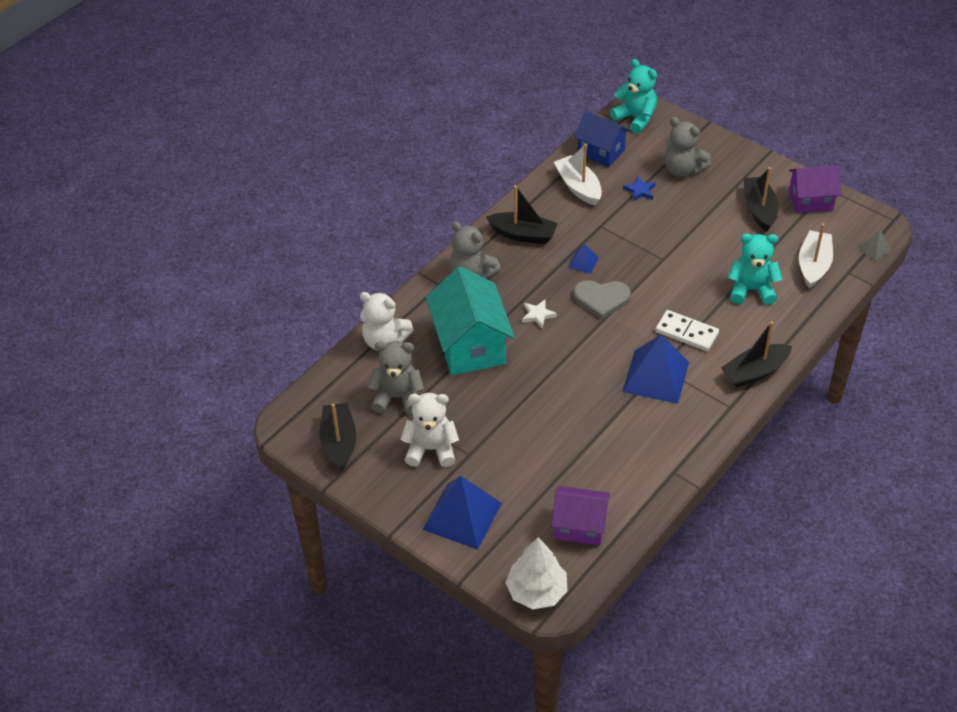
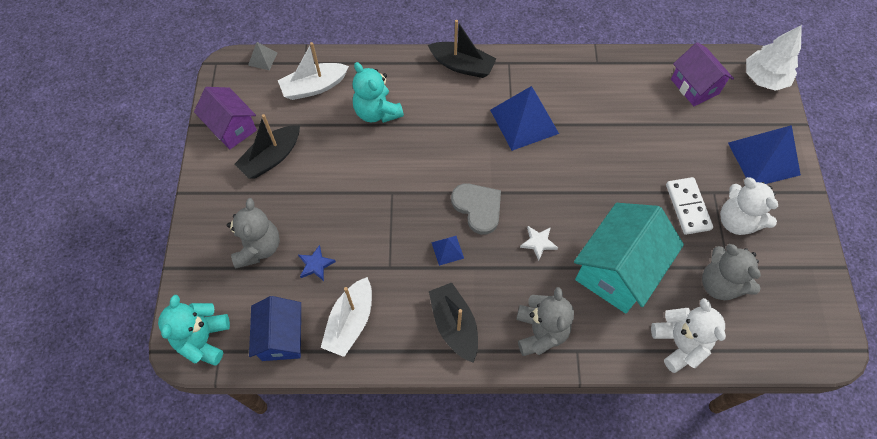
camera: 130 degrees left, 15 degrees up
black boat [320,403,356,471] -> none
white domino [655,310,719,351] -> white domino moved to [666,177,713,235]

